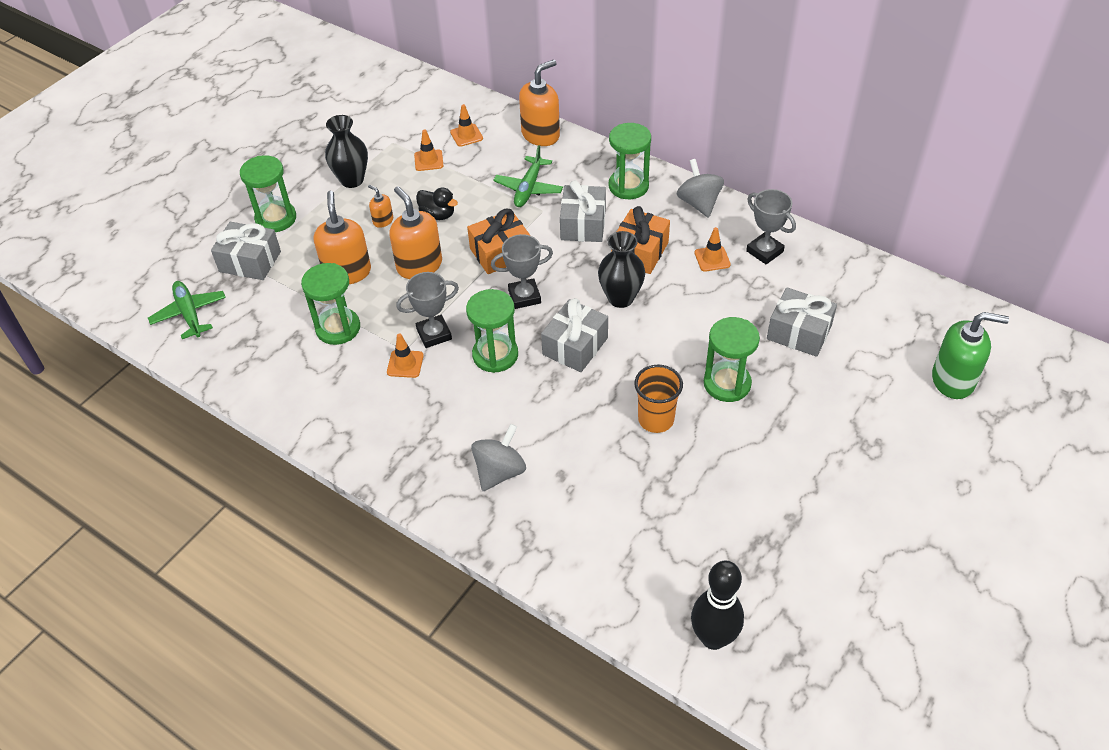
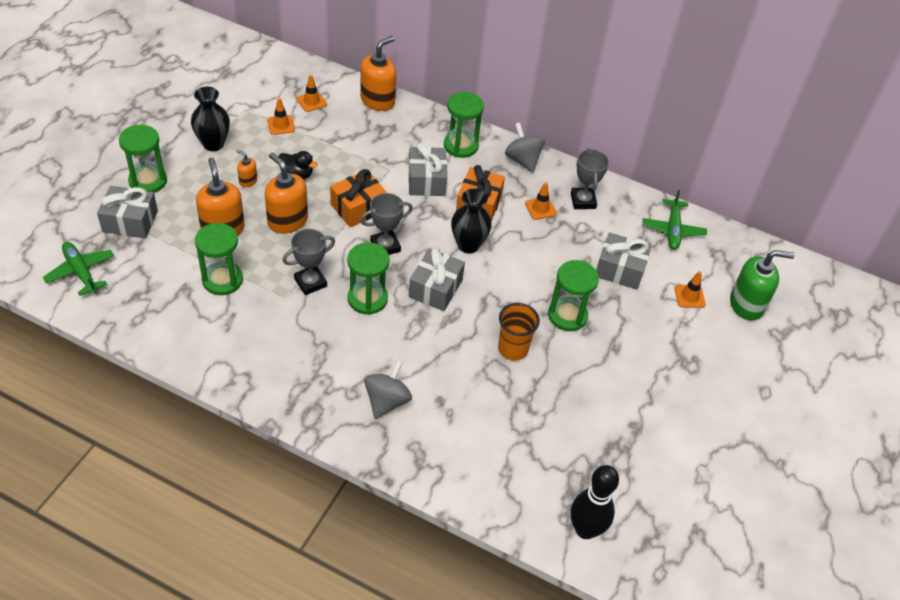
camera: 15 degrees left, 0 degrees up
orange traffic cone [387,333,424,378] -> orange traffic cone moved to [675,271,706,308]
green plane [493,145,563,207] -> green plane moved to [642,190,707,250]
grey trophy [746,189,796,264] -> grey trophy turned 45 degrees clockwise [571,148,609,209]

